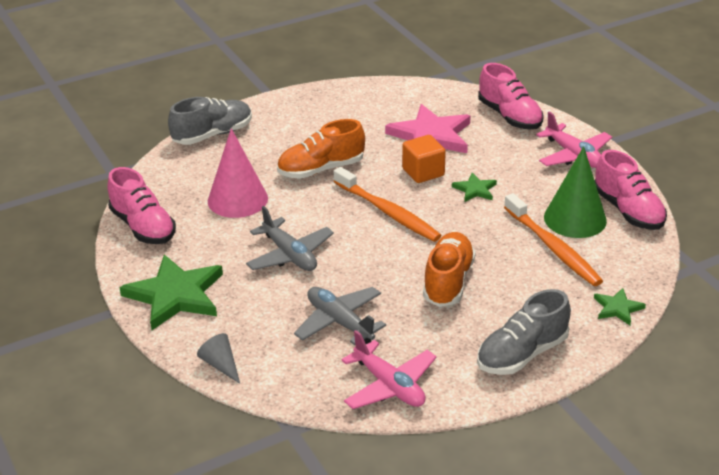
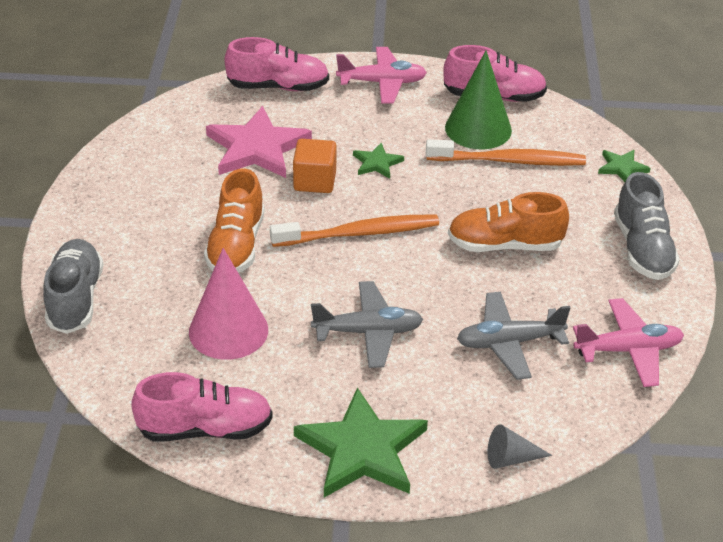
camera: 60 degrees left, 5 degrees up
orange shoe [423,232,476,307] -> orange shoe turned 45 degrees counterclockwise [448,192,569,252]

